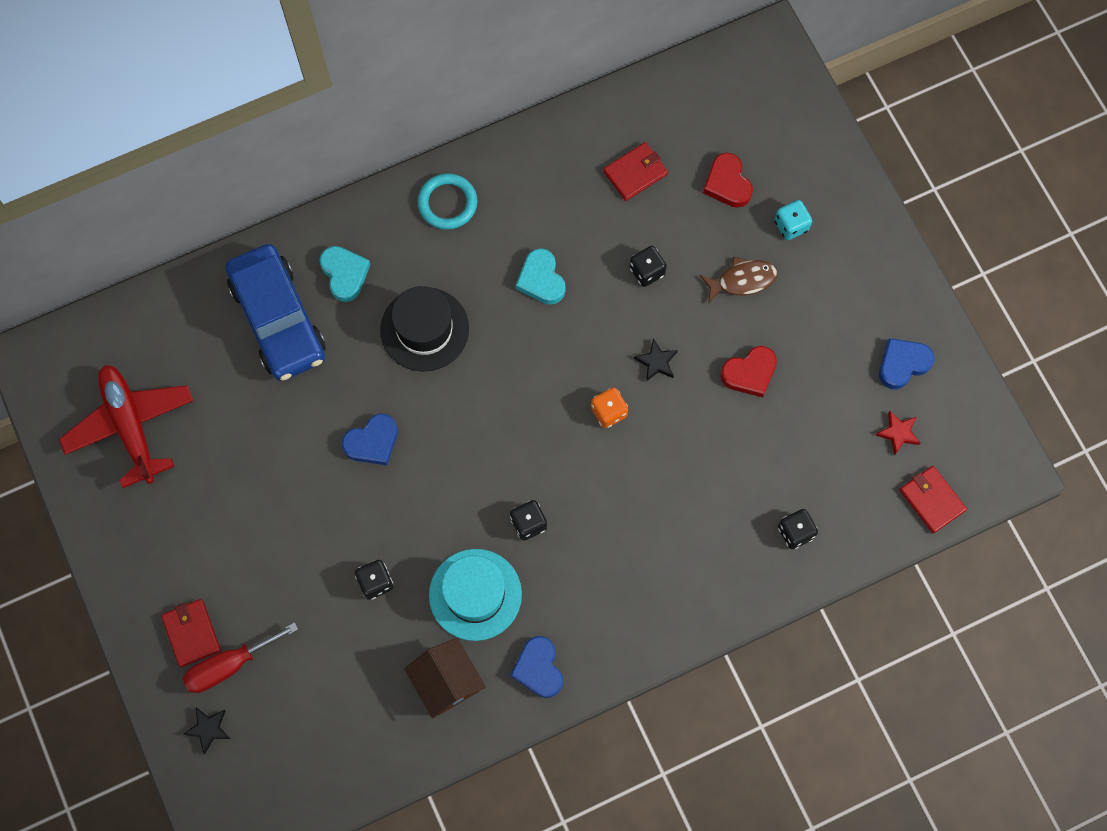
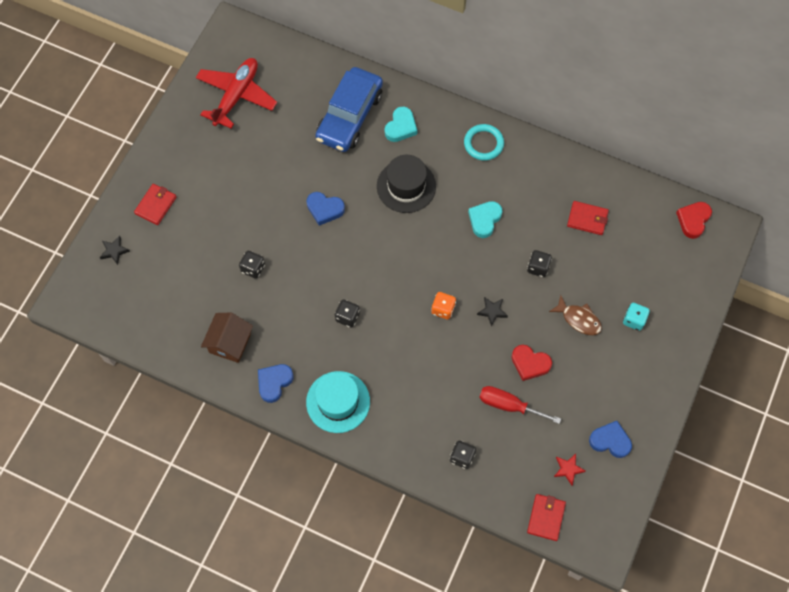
camera: 50 degrees right, 5 degrees down
red screwdriver [183,622,298,693] -> red screwdriver moved to [479,386,561,424]
turquoise hat [429,549,522,641] -> turquoise hat moved to [306,371,370,433]
red heart [703,153,753,208] -> red heart moved to [676,202,712,239]

